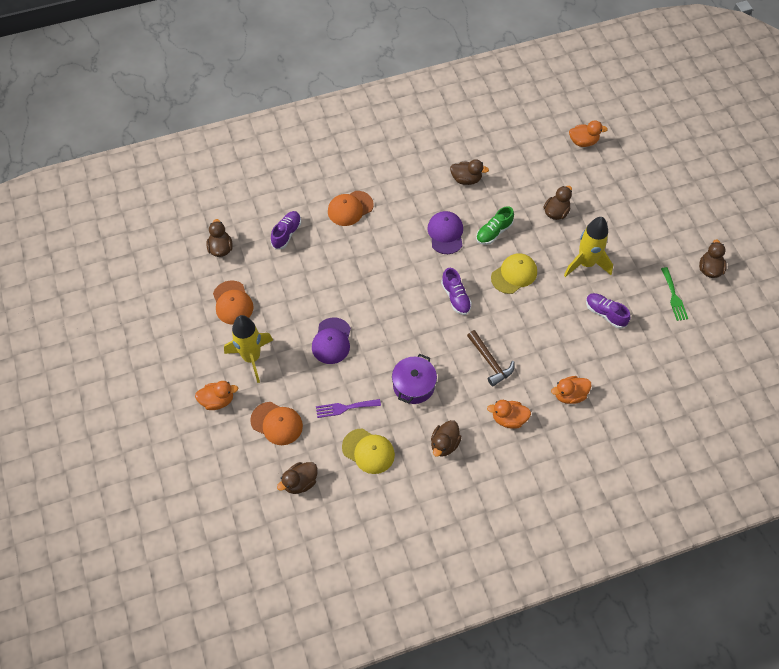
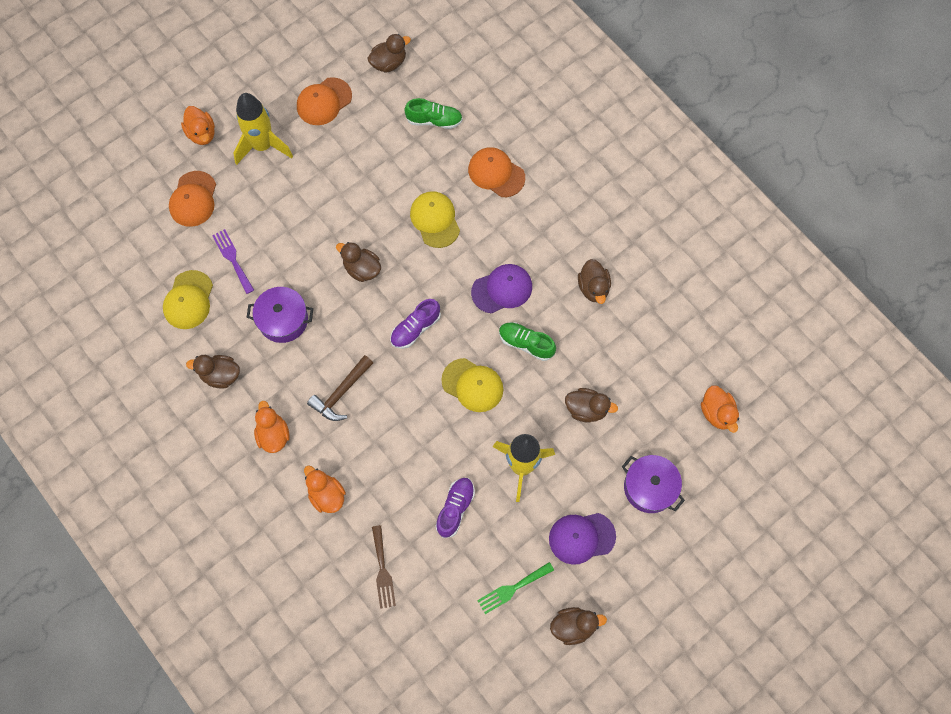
camera: 70 degrees right, 10 degrees up
purple shoe [271,211,301,250] -> green shoe [404,98,463,129]
brown duck [277,462,318,494] -> brown duck moved to [336,242,381,282]
purple cap [312,318,351,364] -> purple cap moved to [549,513,616,565]
none -> brown fork [372,525,396,609]
none -> yellow cap [410,191,460,248]
none -> purple pot [622,455,685,513]

